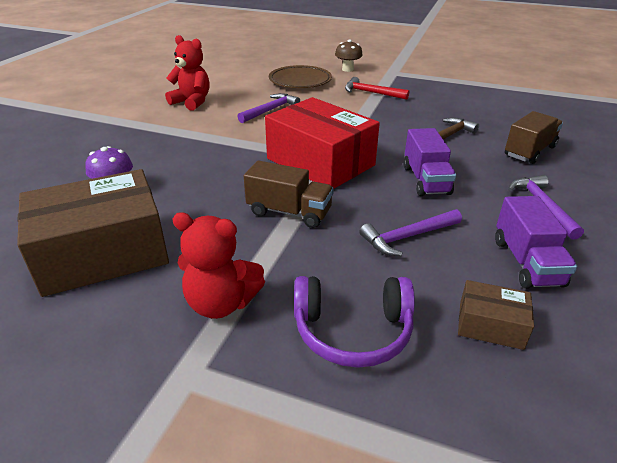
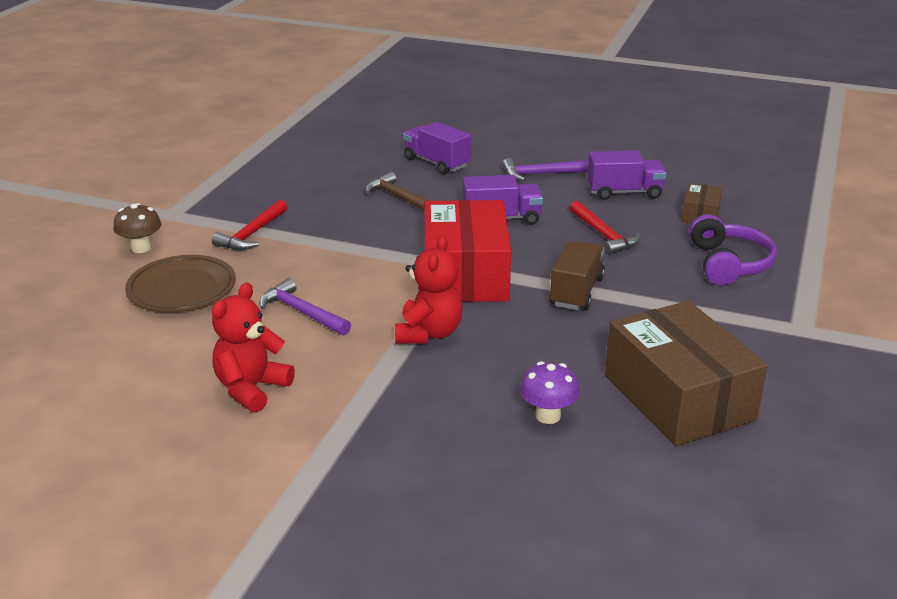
camera: 90 degrees left, 5 degrees down
red teddy bear [172,212,265,319] -> red teddy bear moved to [395,236,463,344]
red box [265,97,380,189] -> red box turned 45 degrees counterclockwise [424,200,511,302]
purple hammer [359,209,462,256] -> red hammer [570,201,640,255]
brown truck [505,111,563,164] -> purple truck [403,122,471,174]

